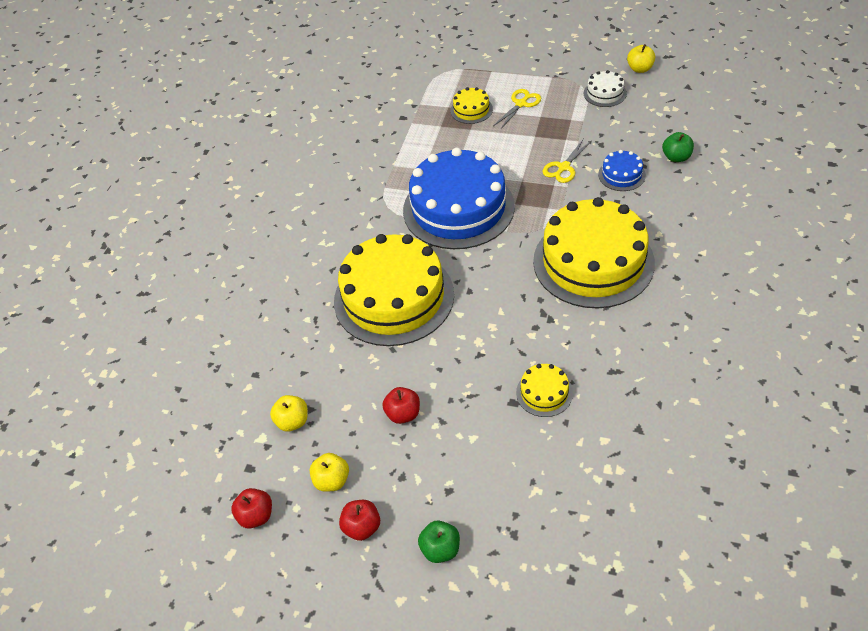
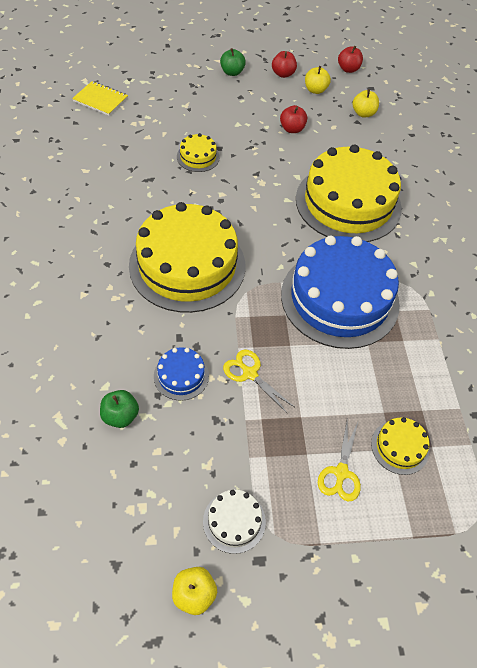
camera: 150 degrees right, 5 degrees up
yellow scissors [542,139,592,183] -> yellow scissors turned 60 degrees counterclockwise [223,350,294,414]
none -> yellow notebook [72,81,128,116]

